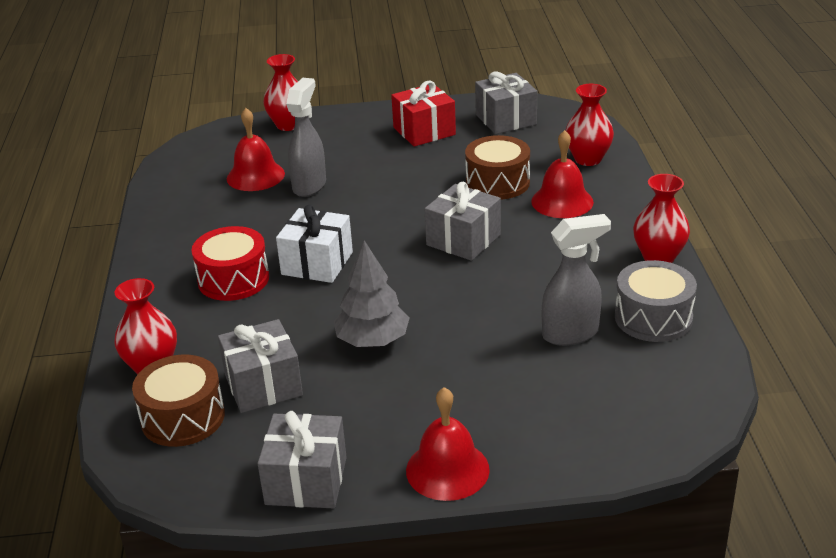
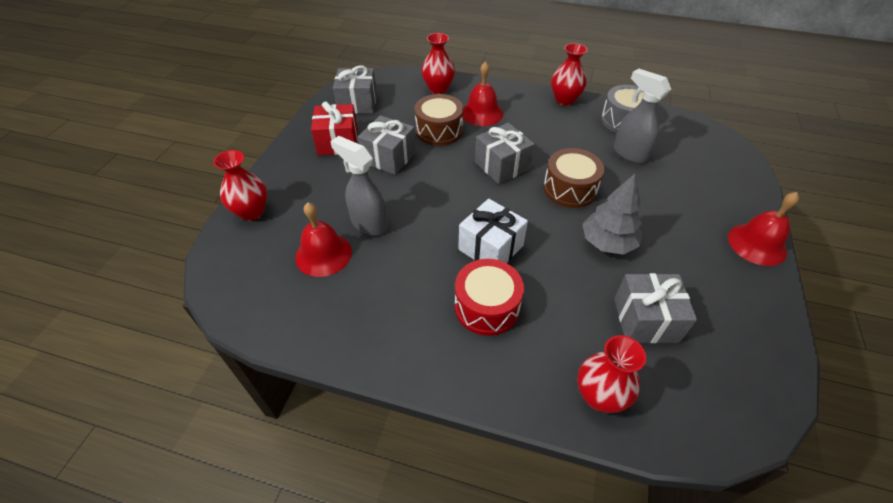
camera: 70 degrees left, 15 degrees up
brown drum [132,354,225,447] -> brown drum moved to [543,148,604,208]
grey gift [257,411,347,508] -> grey gift moved to [358,115,416,175]
grey spray bottle [542,214,611,346] -> grey spray bottle turned 45 degrees counterclockwise [614,68,671,164]

